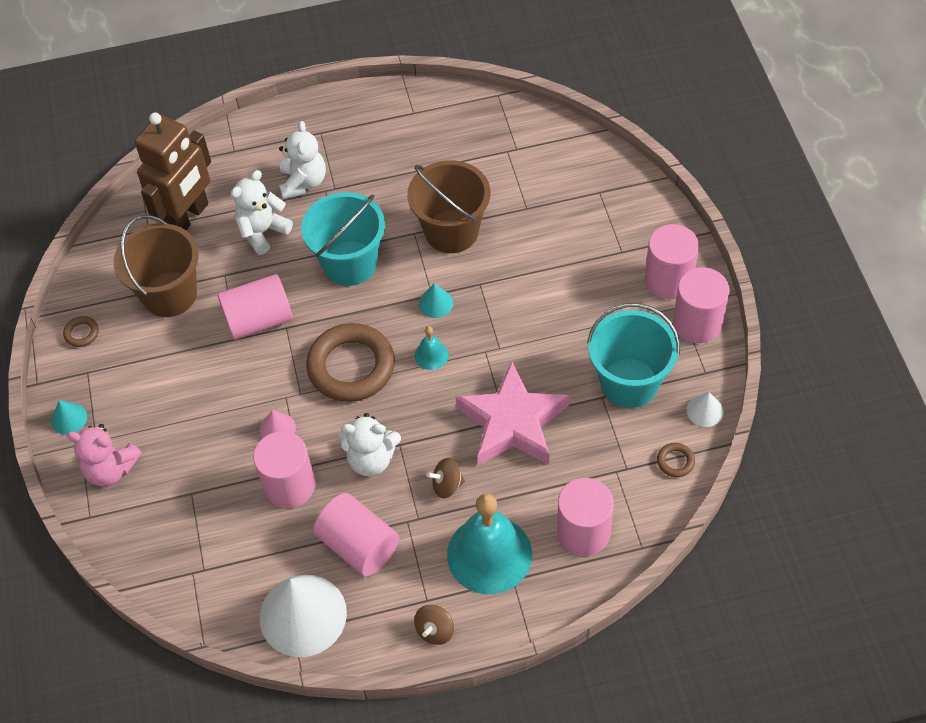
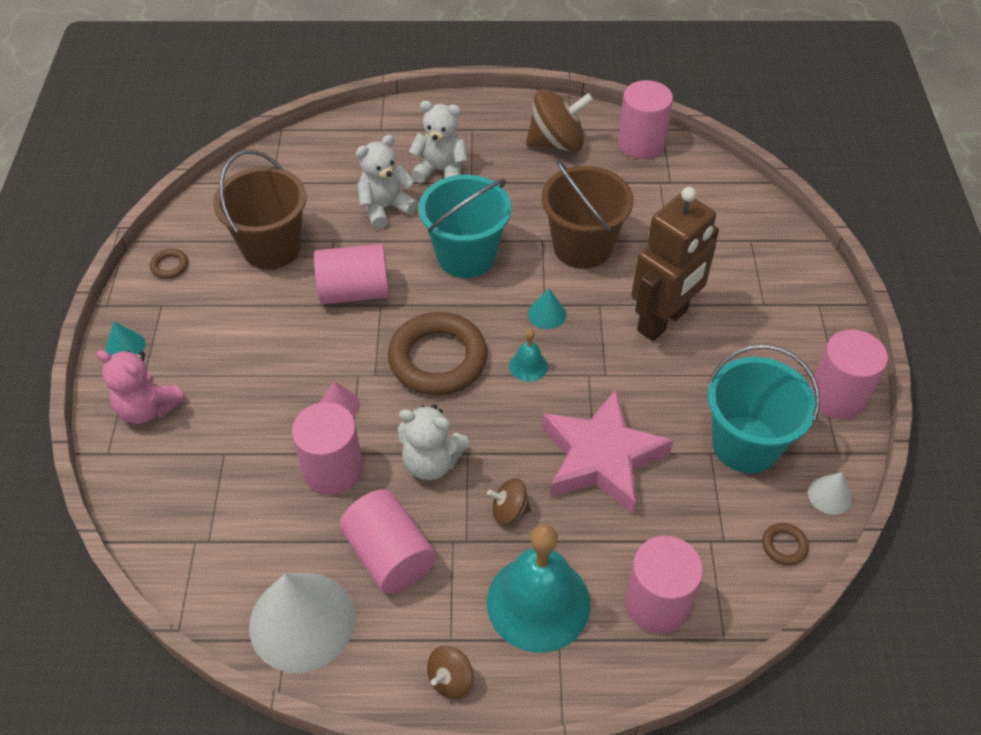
camera: 10 degrees right, 5 degrees down
brown robot [135,113,211,230] -> brown robot moved to [631,187,719,341]
white teddy bear [279,121,326,200] -> white teddy bear turned 90 degrees counterclockwise [409,101,468,183]
pink cylinder [645,224,699,299] -> pink cylinder moved to [618,80,673,159]
none -> brown spinning top [526,89,593,152]

